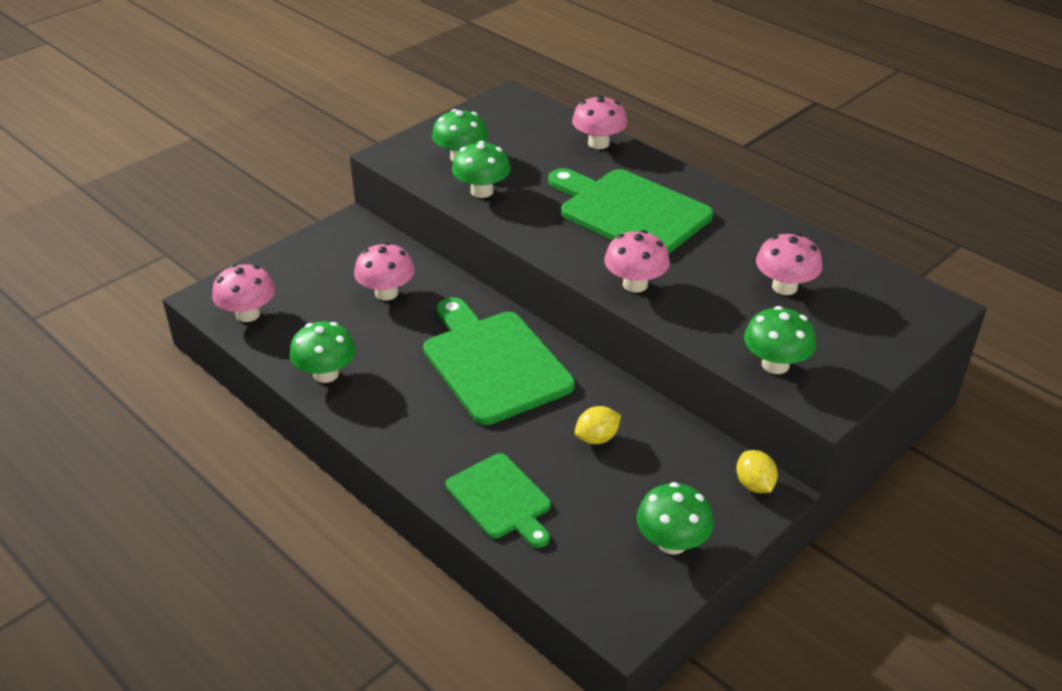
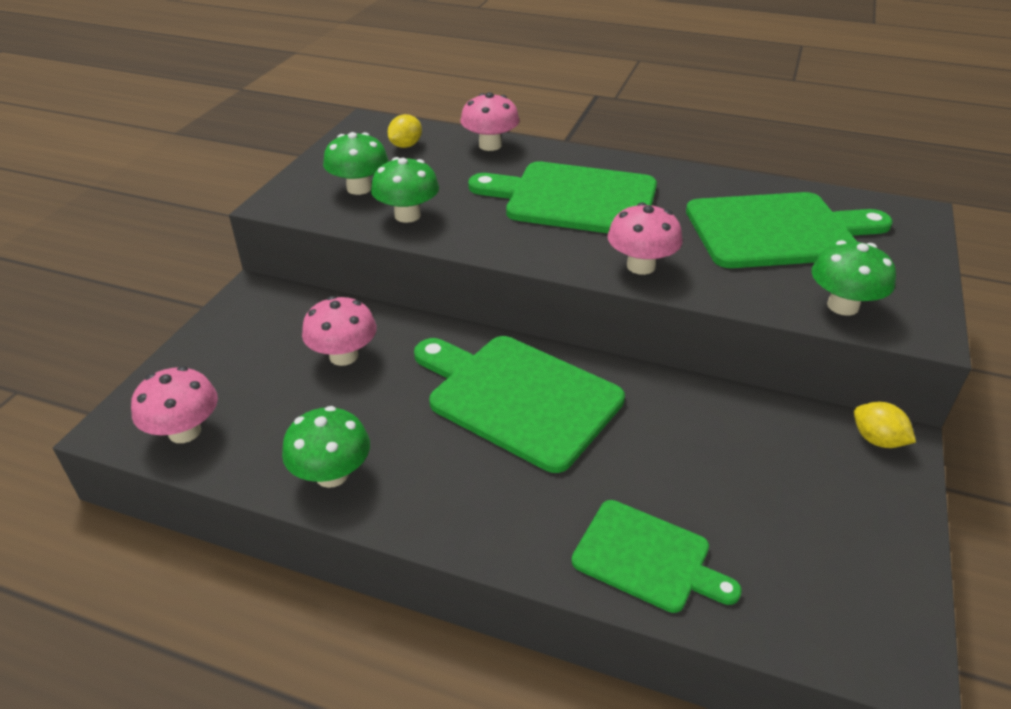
camera: 25 degrees left, 0 degrees up
yellow lemon [575,406,621,444] -> yellow lemon moved to [388,114,422,148]
green mushroom [637,482,714,555] -> none
pink mushroom [756,233,822,295] -> green cutting board [686,192,893,268]

